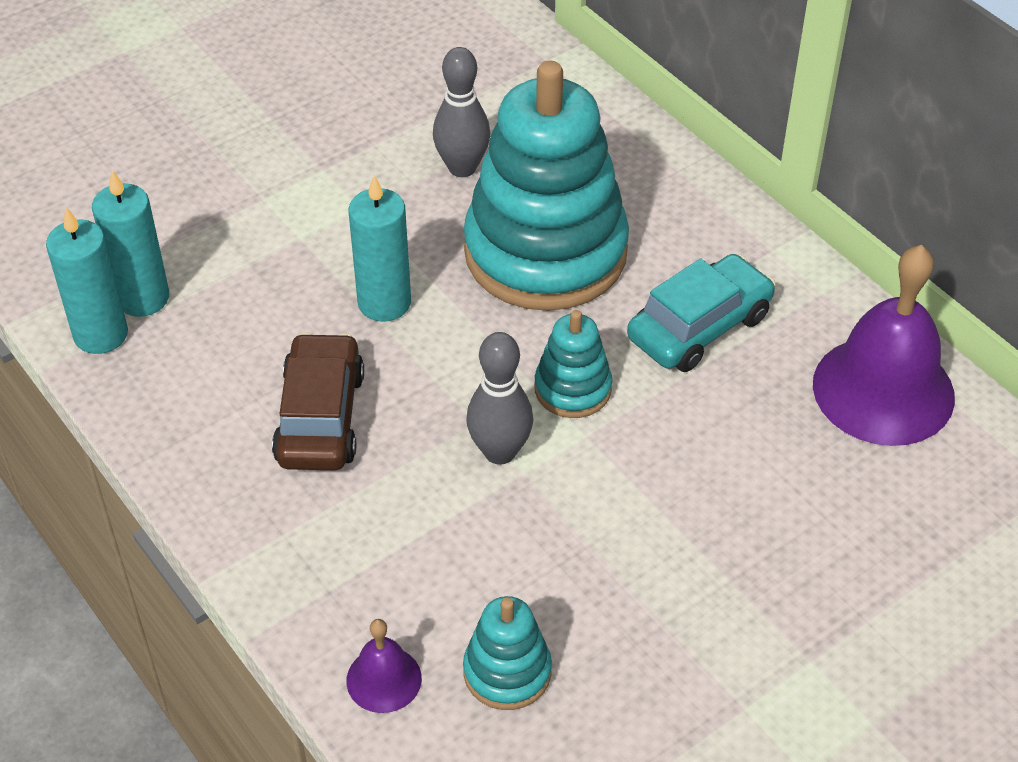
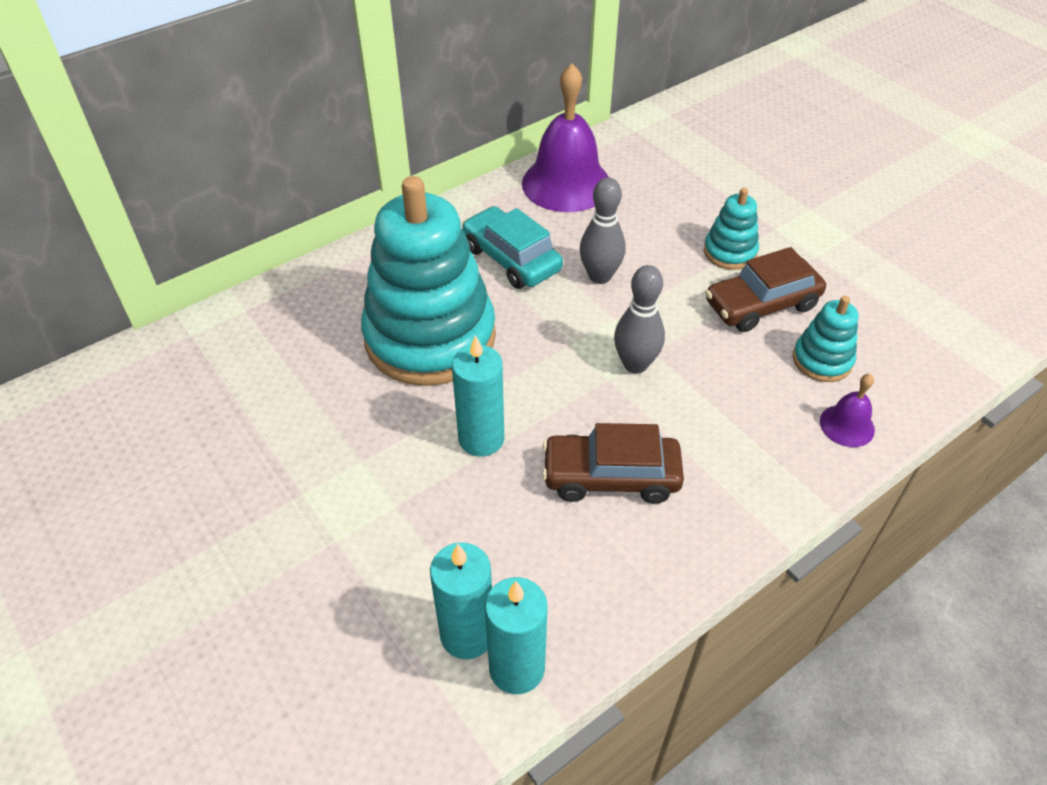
camera: 90 degrees left, 0 degrees up
grey bowling pin [433,47,490,177] -> grey bowling pin moved to [580,177,626,284]
turquoise stacking toy [534,310,612,418] -> turquoise stacking toy moved to [704,188,759,270]
none -> brown car [705,247,826,332]

